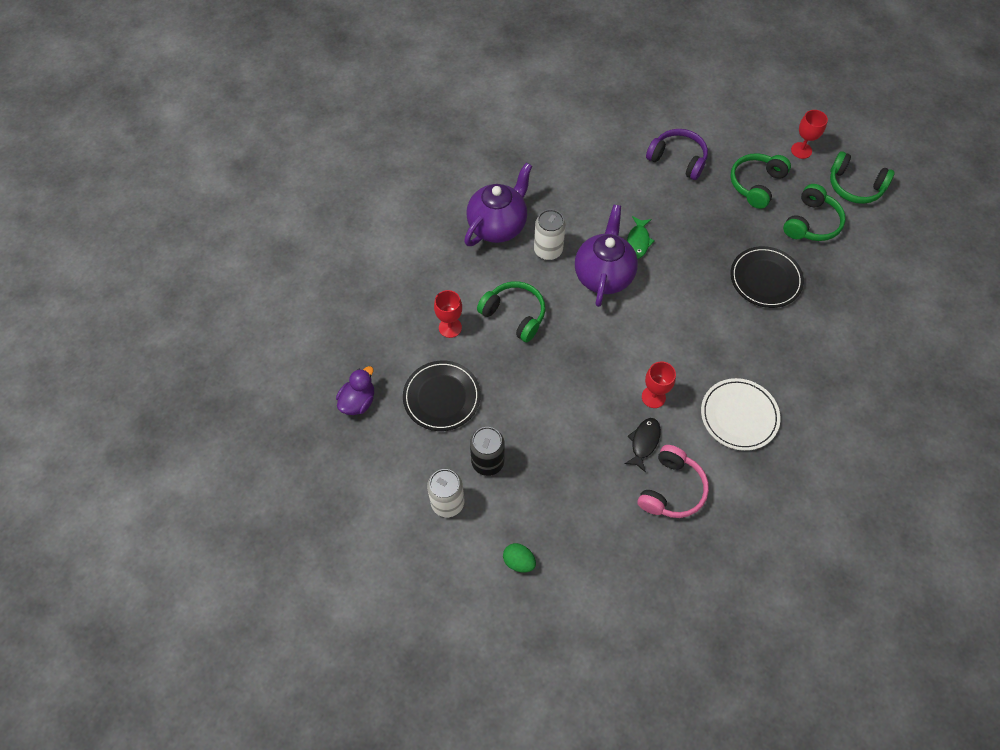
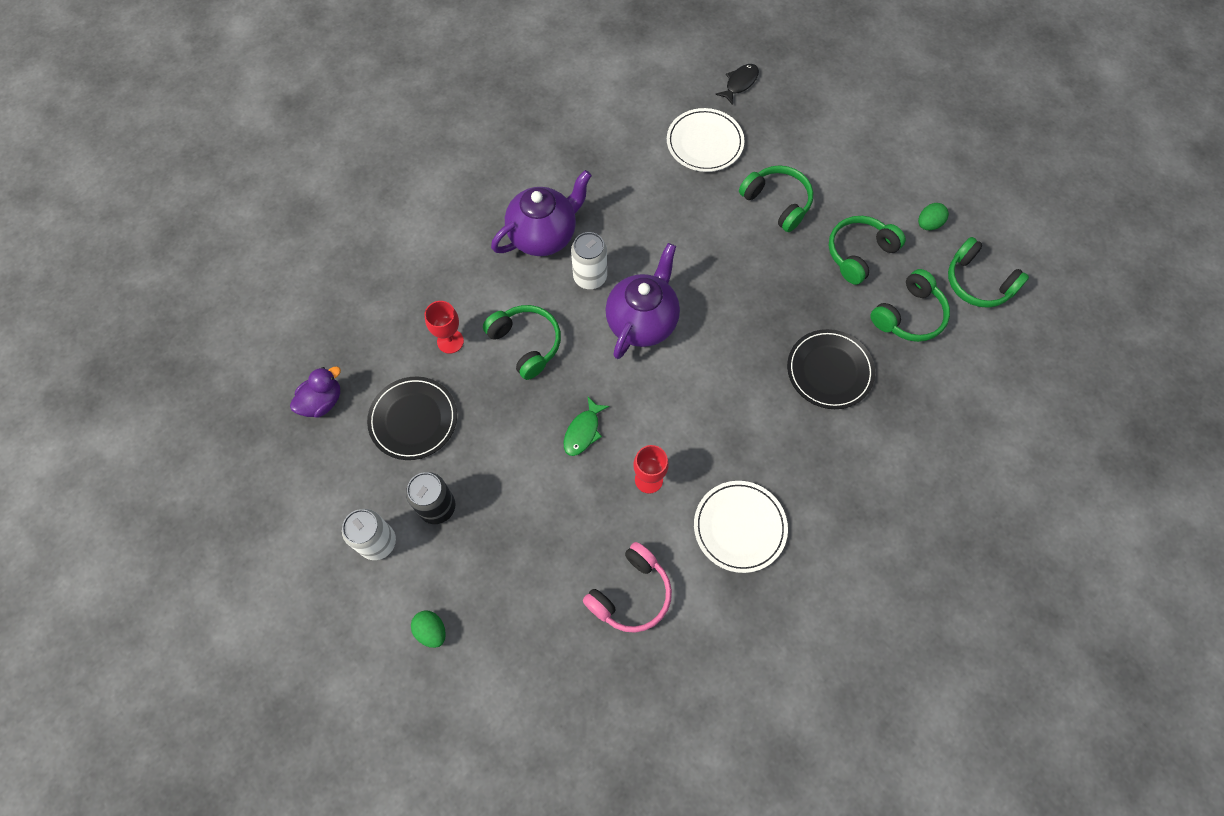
camera: 15 degrees right, 5 degrees up
black fish [624,418,661,472] -> black fish moved to [715,64,759,105]
green fish [627,216,655,259] -> green fish moved to [564,397,610,456]
purple headphones [646,129,708,180] -> green headphones [739,165,813,232]
red goblet [791,110,828,159] -> green egg [918,203,949,230]
none -> white plate [667,108,745,172]

